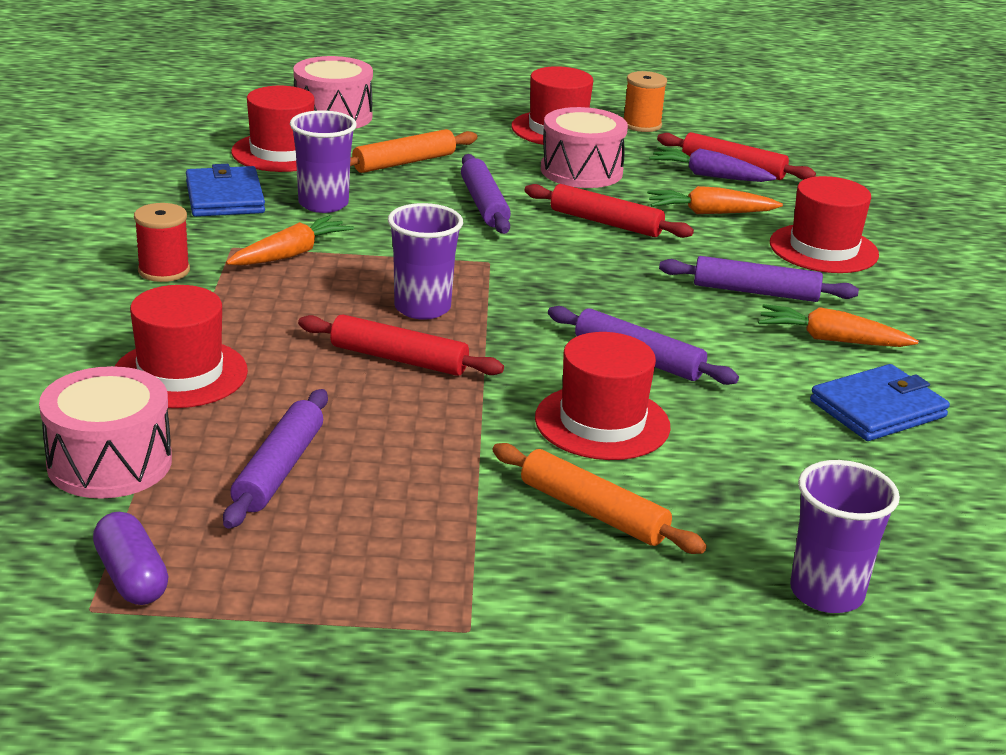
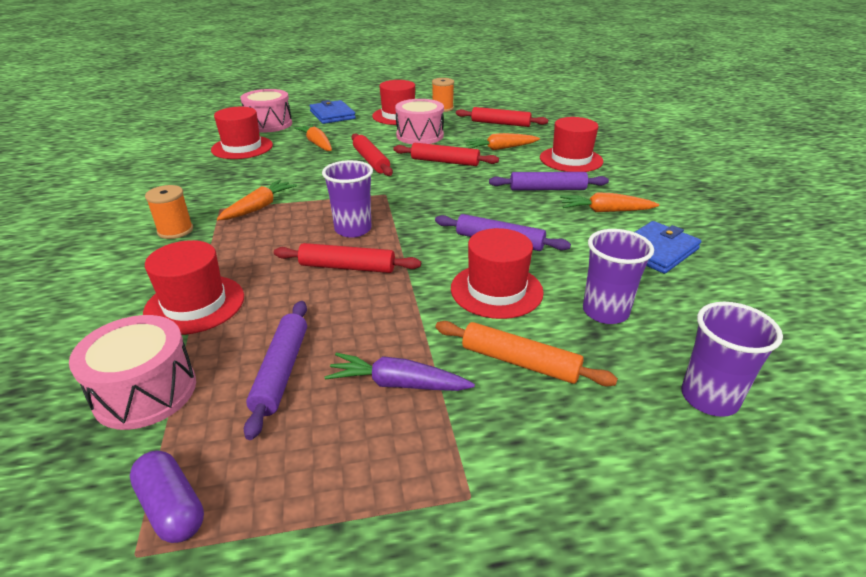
camera: 10 degrees left, 5 degrees up
red spool [134,203,190,282] -> orange spool [145,185,193,239]
blue wallet [186,164,265,217] -> blue wallet moved to [309,100,356,124]
purple cup [290,110,357,213] -> purple cup moved to [583,229,654,324]
orange rolling pin [350,129,477,173] -> orange carrot [294,124,332,151]
purple rolling pin [461,154,511,234] -> red rolling pin [352,133,393,176]
purple carrot [649,147,776,182] -> purple carrot moved to [324,353,475,391]

